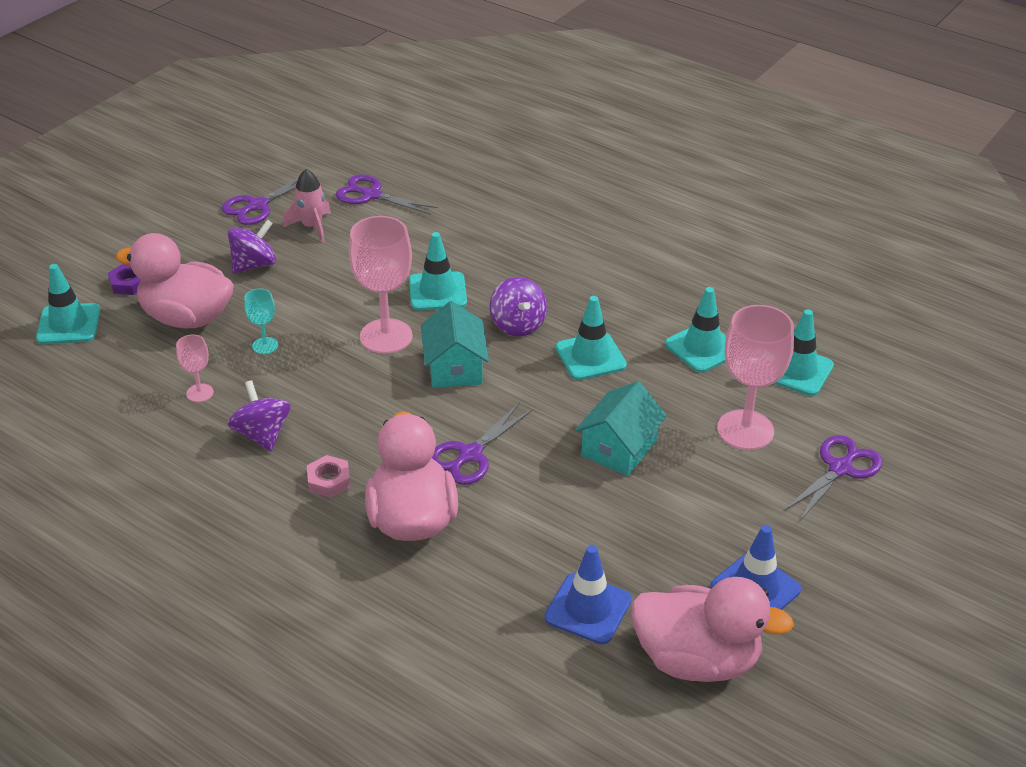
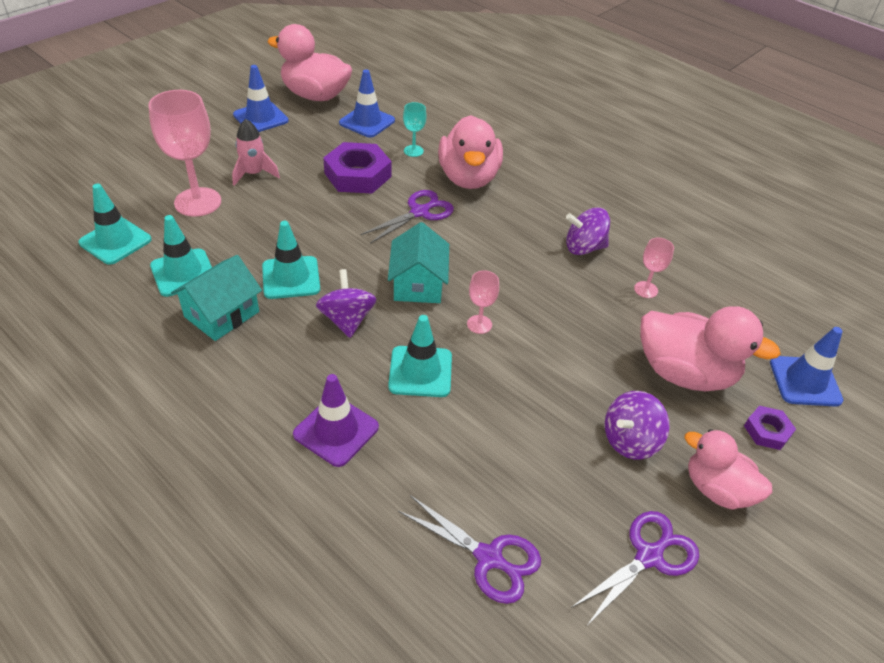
camera: 175 degrees left, 5 degrees up
turquoise traffic cone [36,264,100,344] -> blue traffic cone [770,327,844,407]
purple spinning top [228,380,291,451] -> purple spinning top turned 105 degrees clockwise [566,208,610,255]
turquoise goblet [244,288,278,354] -> turquoise goblet moved to [403,102,426,157]
pink rocket [283,169,331,243] -> pink rocket moved to [232,119,280,186]
pink nut [307,455,351,498] -> none
pink goblet [349,216,413,354] -> pink goblet [467,270,499,334], size x0.49
turquoise house [575,381,667,476] -> turquoise house moved to [171,255,262,341]
purple scissors [784,435,883,522] -> none
none -> purple traffic cone [293,374,379,467]
none -> purple nut [323,142,391,194]
none -> pink duck [684,429,772,510]

